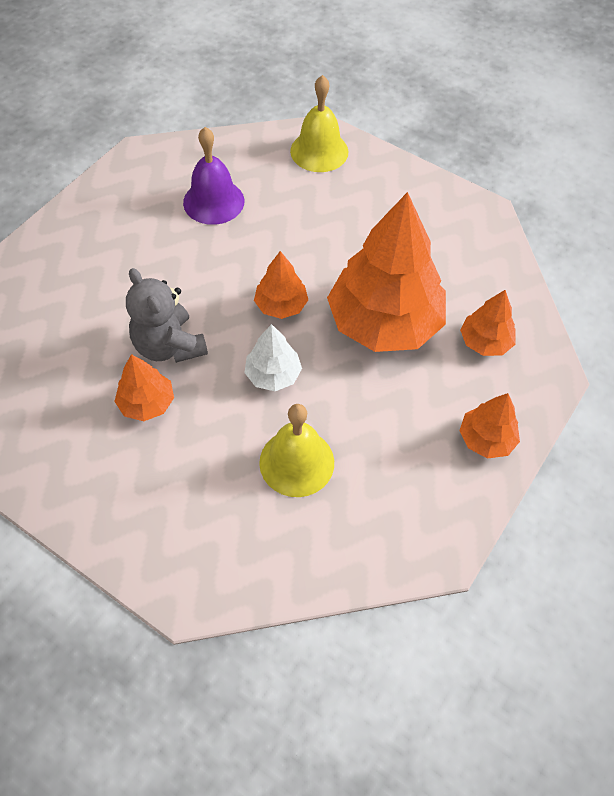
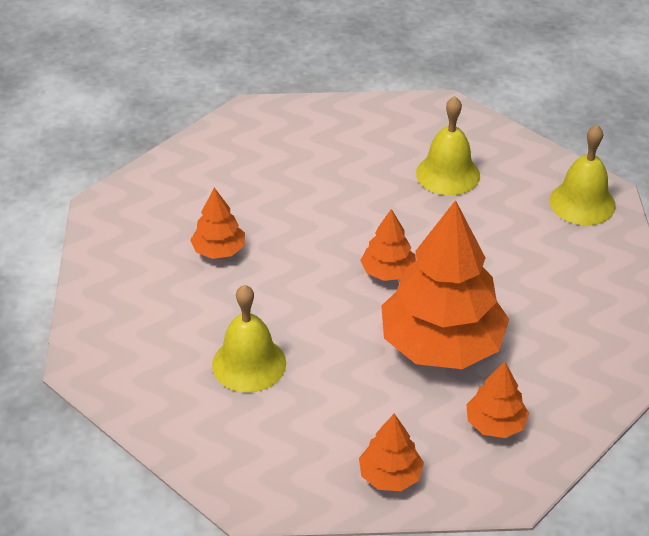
camera: 55 degrees right, 15 degrees down
grey teddy bear [126,268,208,363] -> none
purple bell [183,127,244,225] -> yellow bell [416,96,480,195]
white tree [244,324,302,391] -> none

